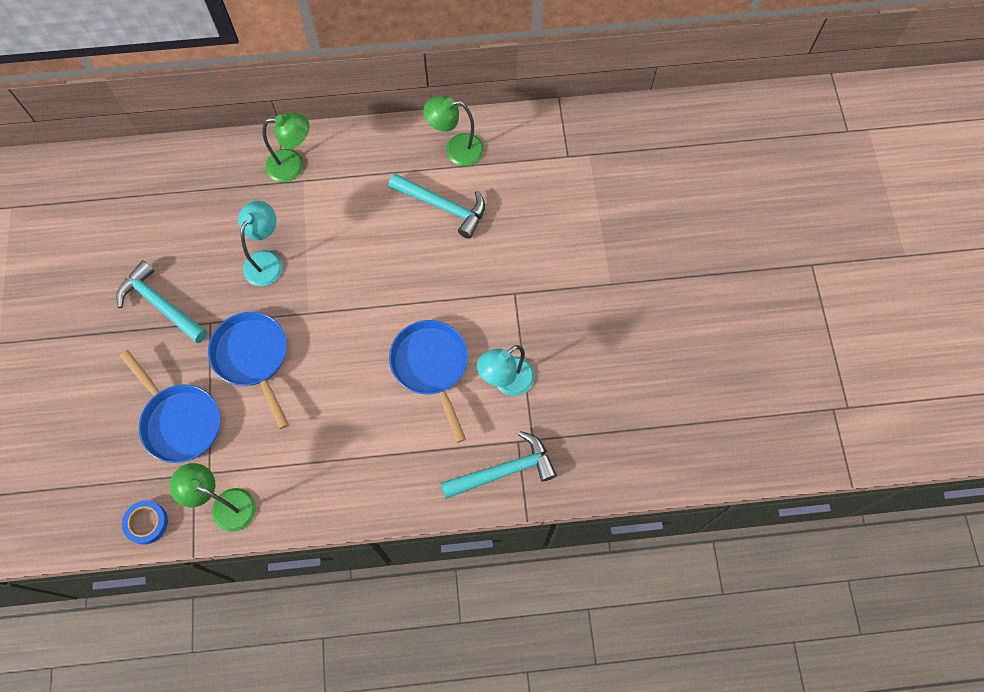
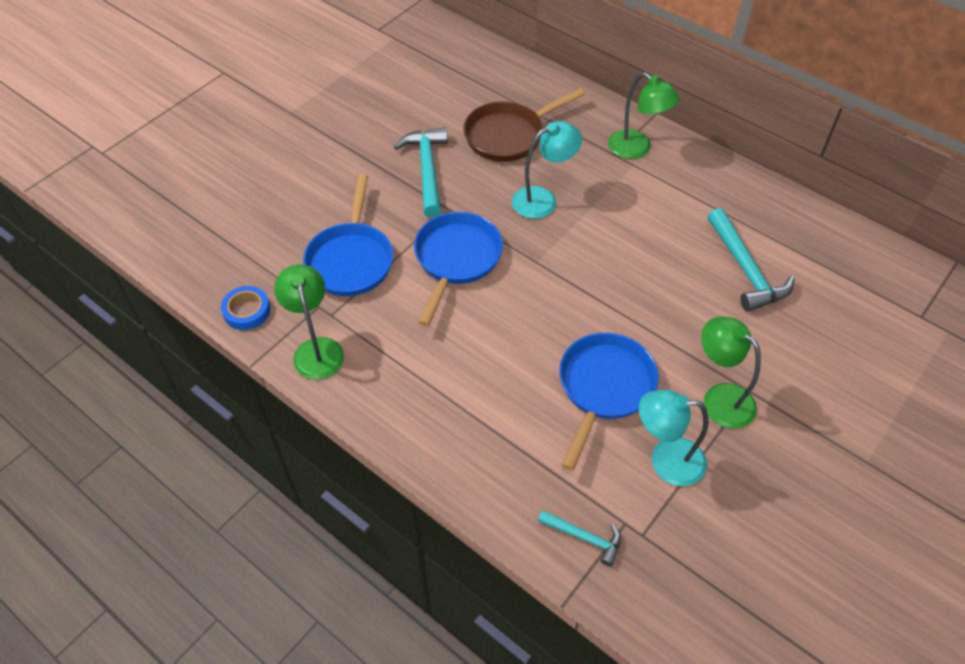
camera: 45 degrees right, 15 degrees down
green lamp [423,96,484,166] -> green lamp moved to [701,316,761,429]
turquoise hammer [440,431,557,499] -> turquoise hammer [538,510,621,566], size x0.56
none -> brown pan [463,88,585,162]

